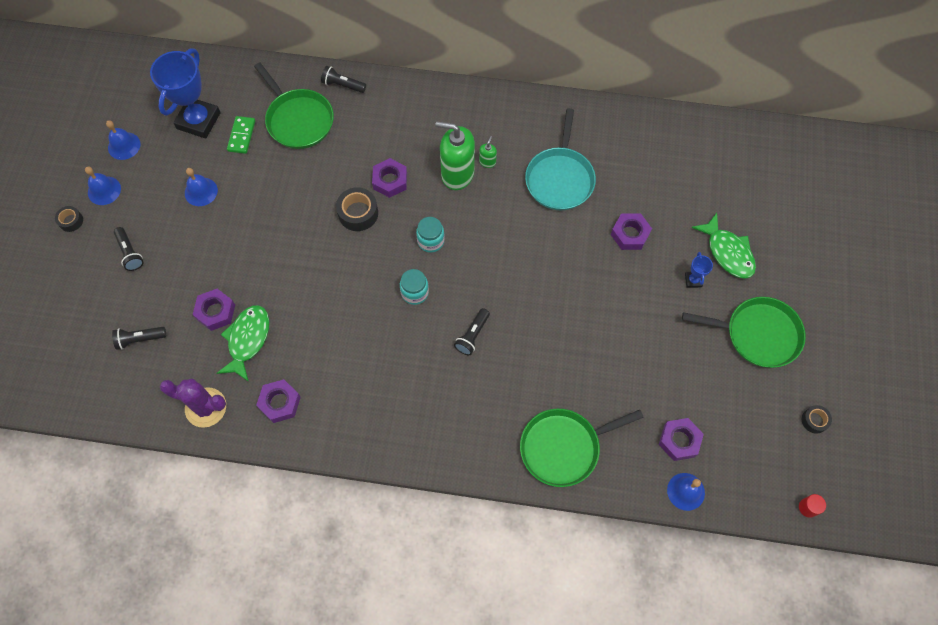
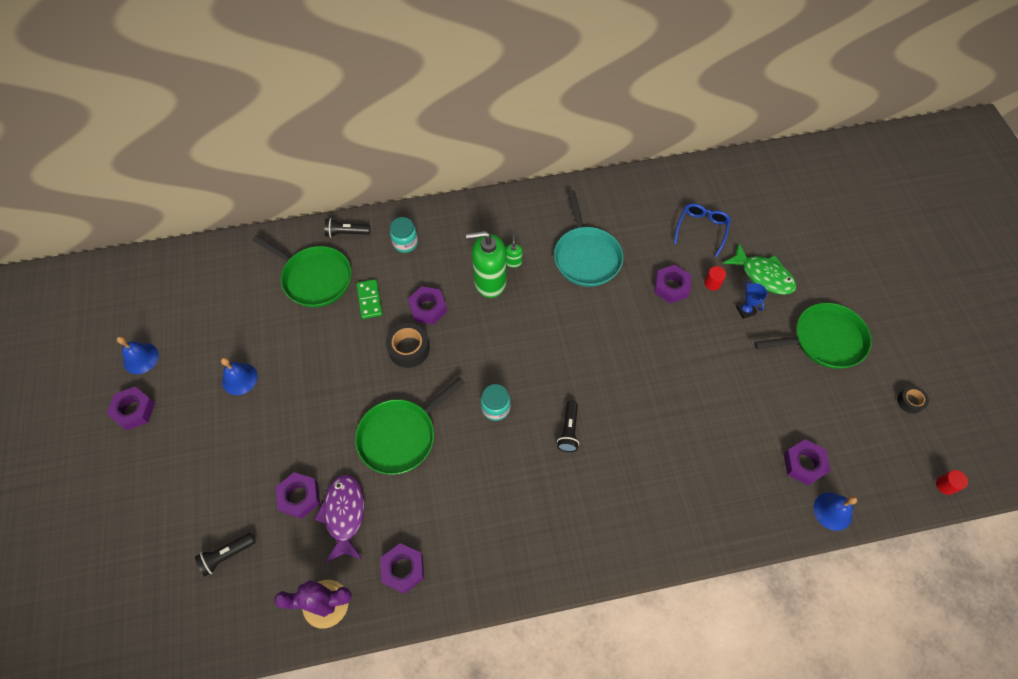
camera: 20 degrees left, 5 degrees down
black tape [55,206,83,232] -> none
blue bell [85,167,121,205] -> purple nut [106,386,155,430]
black flashlight [114,227,144,271] -> none
blue trophy [150,48,221,139] -> none
green fish [217,305,269,382] -> purple fish [314,475,365,563]
green domino [227,116,255,154] -> green domino moved to [357,279,382,319]
turquoise jar [416,217,445,253] -> turquoise jar moved to [390,217,418,253]
green pan [520,409,644,487] -> green pan moved to [355,377,465,475]
none -> blue glasses [674,203,731,257]
none -> red cylinder [704,266,726,290]

